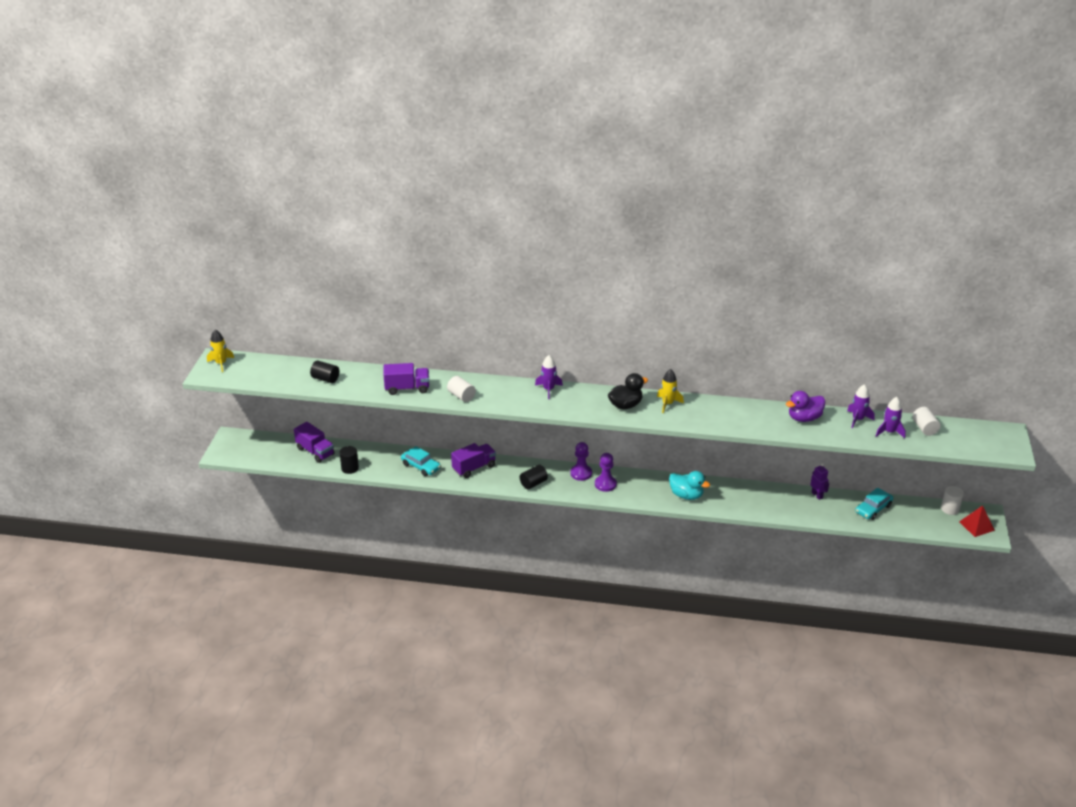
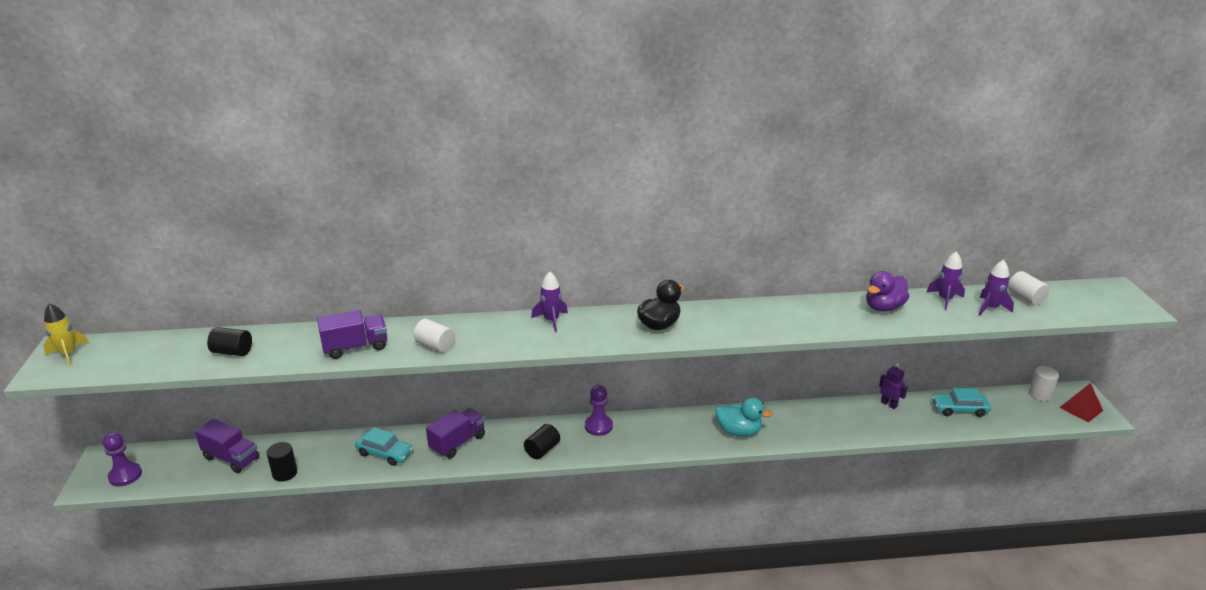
camera: 15 degrees left, 5 degrees down
purple pawn [595,453,617,492] -> purple pawn moved to [103,432,142,486]
yellow rocket [657,369,684,413] -> none
turquoise car [855,488,893,520] -> turquoise car turned 60 degrees clockwise [932,388,991,417]

